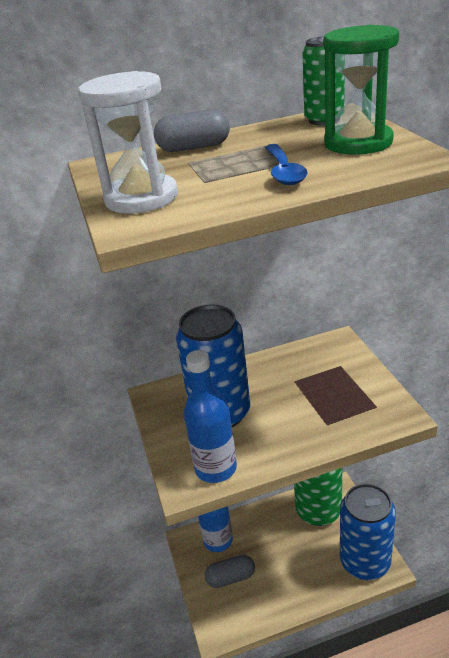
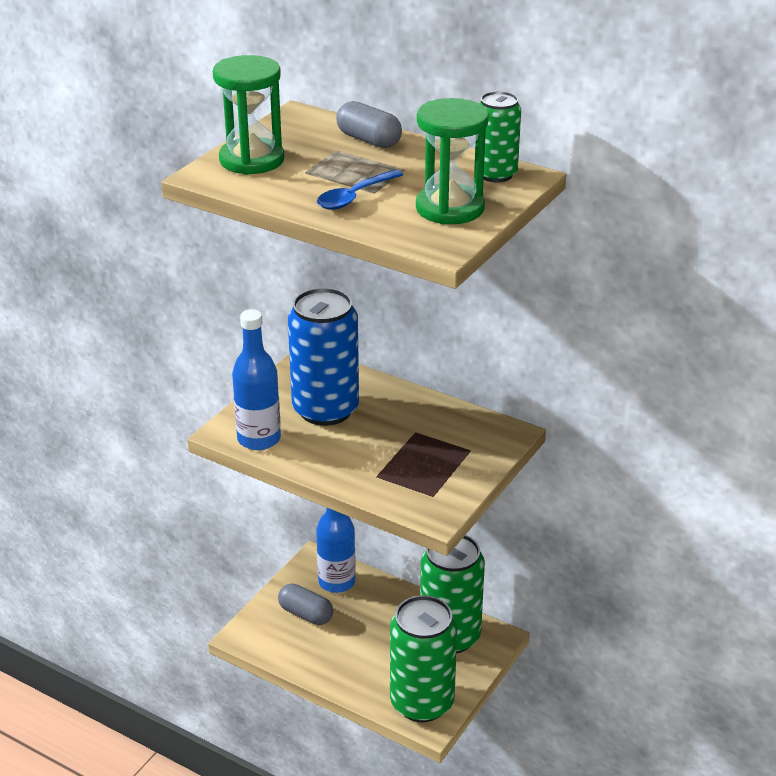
camera: 45 degrees right, 0 degrees up
white hourglass [78,71,178,214] -> green hourglass [213,55,284,175]
blue can [340,483,396,580] -> green can [390,595,457,722]

